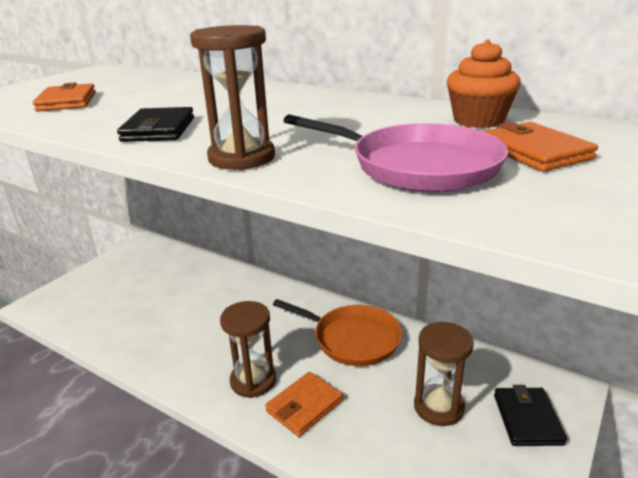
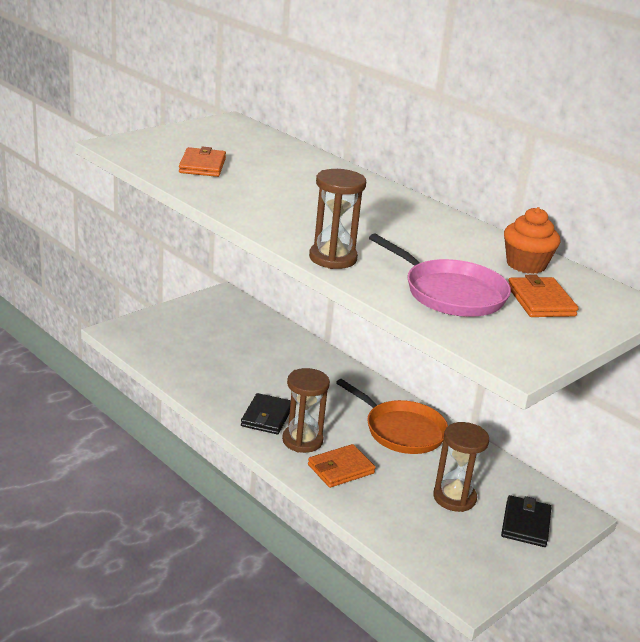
camera: 10 degrees right, 0 degrees up
black wallet [117,107,194,142] -> black wallet moved to [241,393,291,434]

